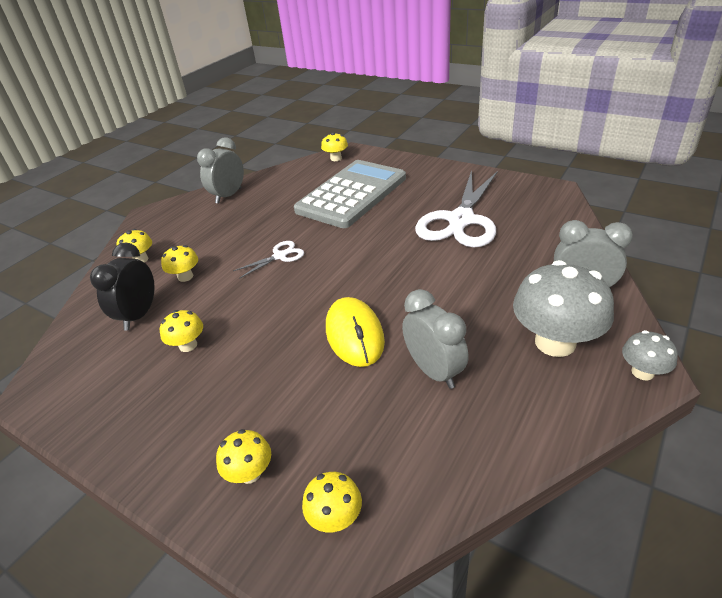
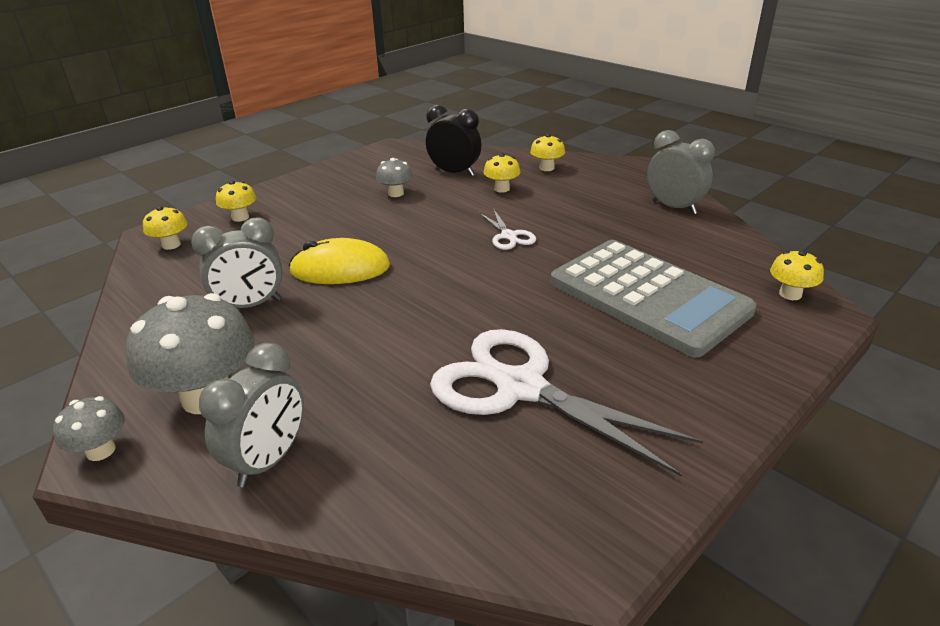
camera: 100 degrees right, 5 degrees down
yellow mushroom [160,310,203,352] -> grey mushroom [376,158,413,197]

